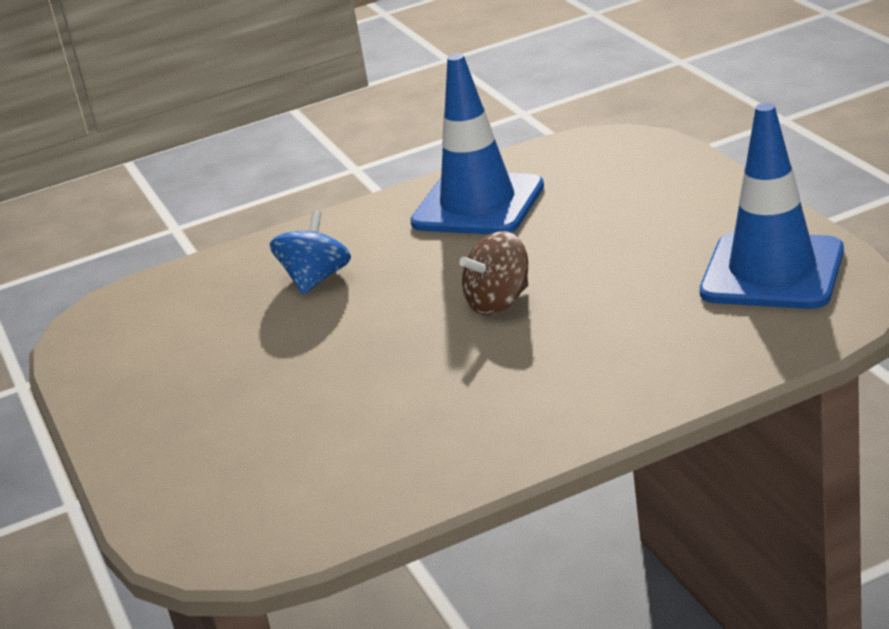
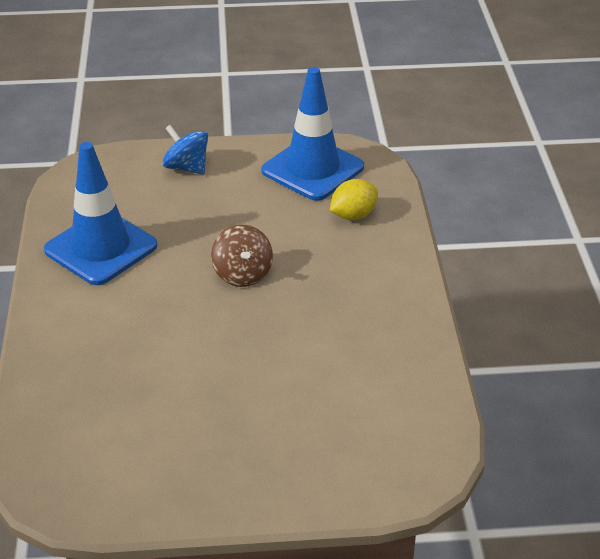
camera: 75 degrees left, 10 degrees up
blue spinning top [270,210,351,295] -> blue spinning top moved to [162,125,208,174]
none -> yellow lemon [330,179,378,220]

